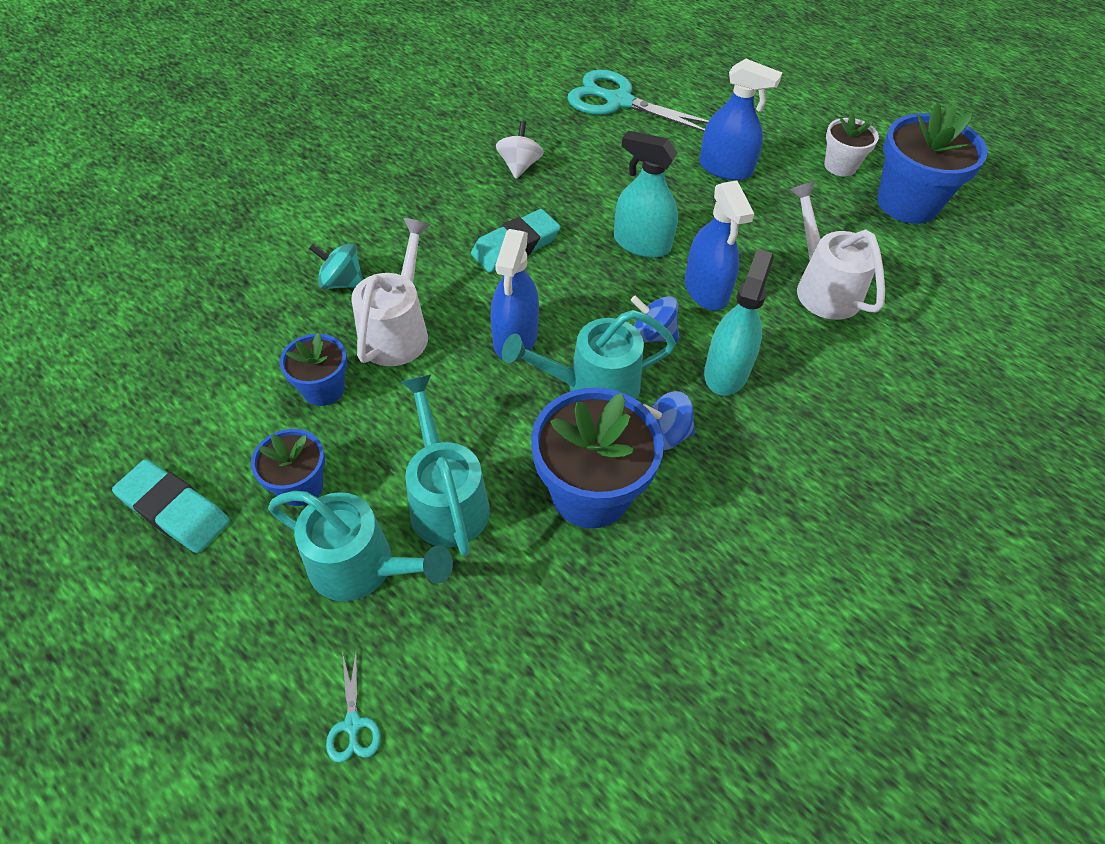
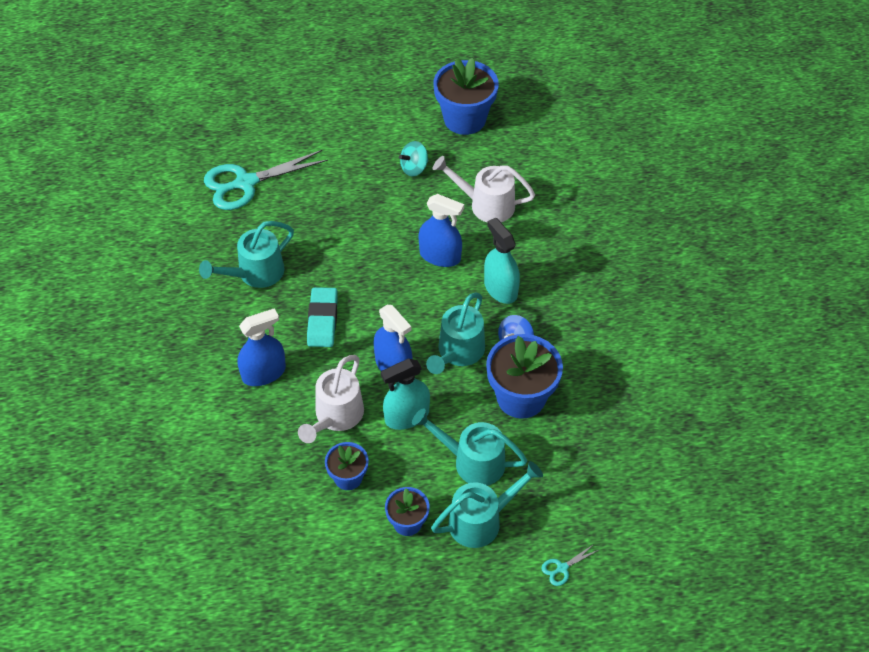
camera: 50 degrees left, 0 degrees up
turquoise eraser [112,459,230,553] -> none
turquoise spinning top [309,243,363,289] -> turquoise spinning top moved to [399,141,428,177]
turquoise scissors [326,650,381,763] -> turquoise scissors turned 120 degrees clockwise [541,544,599,586]
white watering can [351,218,430,366] -> white watering can turned 120 degrees counterclockwise [298,355,364,443]
white spinning top [496,121,544,179] -> turquoise watering can [199,221,294,288]
turquoise spray bottle [614,131,678,258] -> turquoise spray bottle moved to [381,359,430,430]
blue spinning top [631,295,679,343] -> none
blue spray bottle [699,59,782,180] -> blue spray bottle moved to [238,308,286,386]
white flower pot [824,112,879,176] -> none

